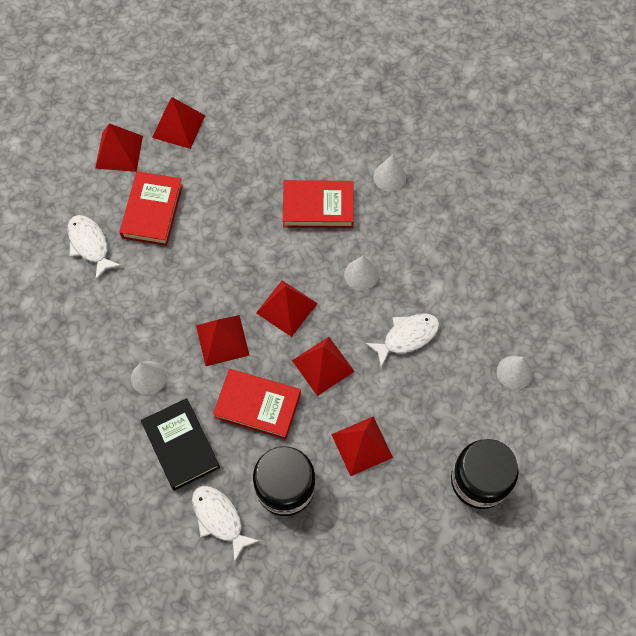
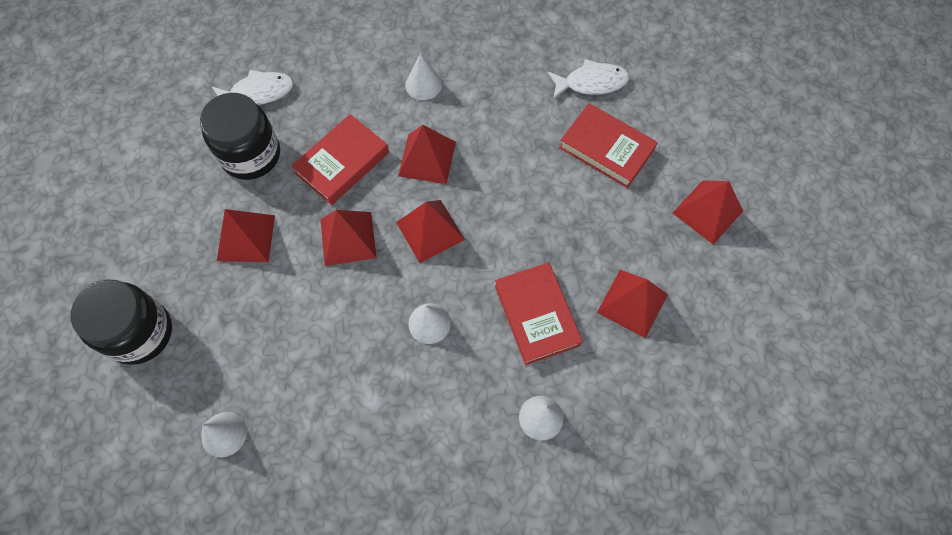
camera: 115 degrees right, 0 degrees up
red pyramid [95,123,143,172] -> red pyramid moved to [597,270,668,339]
black book [141,398,220,491] -> none
red book [283,180,354,228] -> red book turned 45 degrees counterclockwise [495,262,583,365]
white fish [365,314,439,367] -> none

